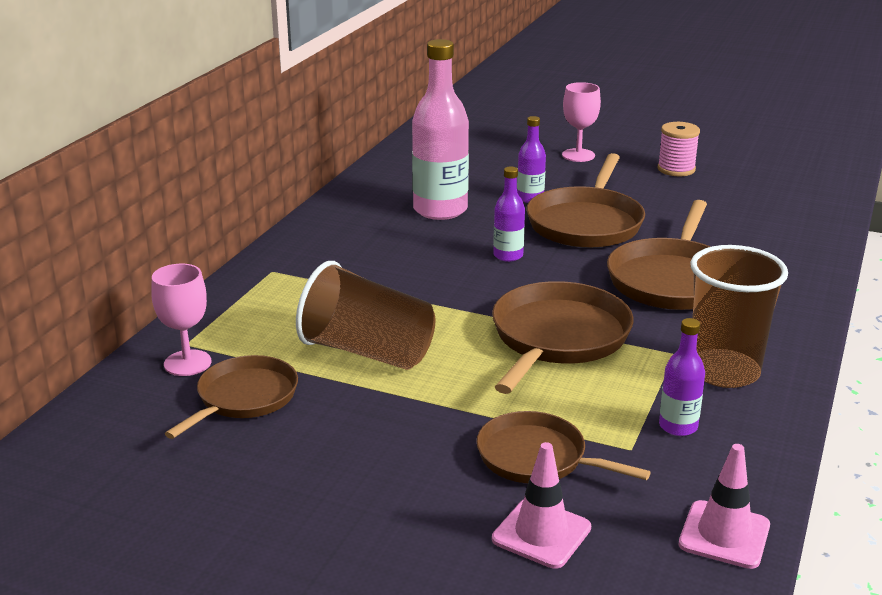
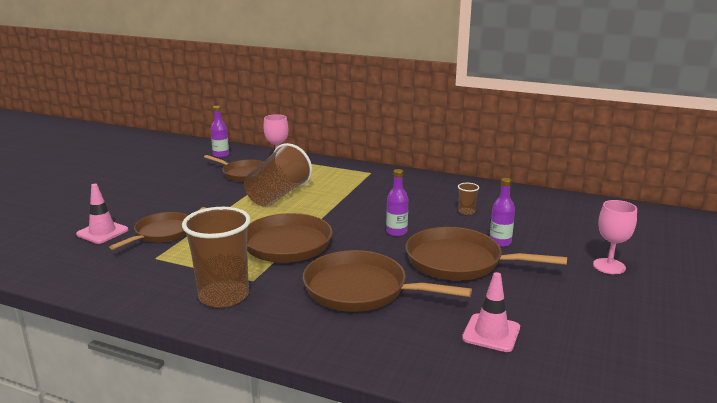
camera: 90 degrees right, 5 degrees down
pink bottle [412,39,469,220] -> brown cup [458,183,479,215]
pink spool [658,122,700,176] -> none
purple bottle [659,318,705,436] -> purple bottle moved to [211,106,229,157]
pink traffic cone [679,444,770,569] -> pink traffic cone moved to [462,272,520,352]

